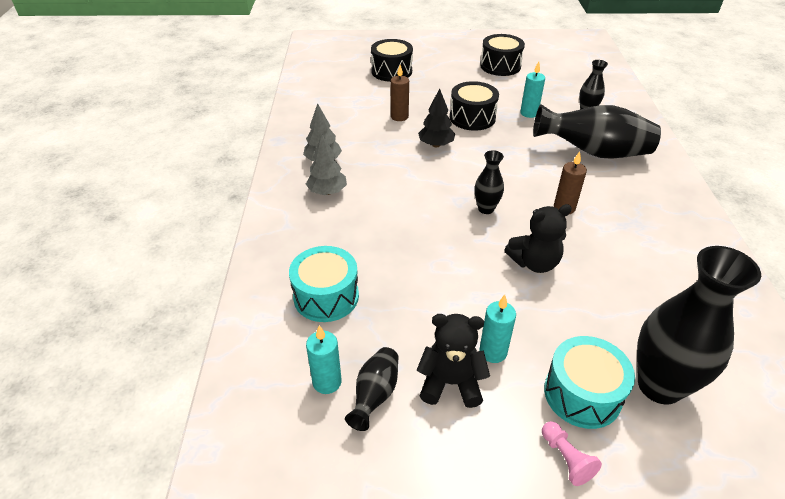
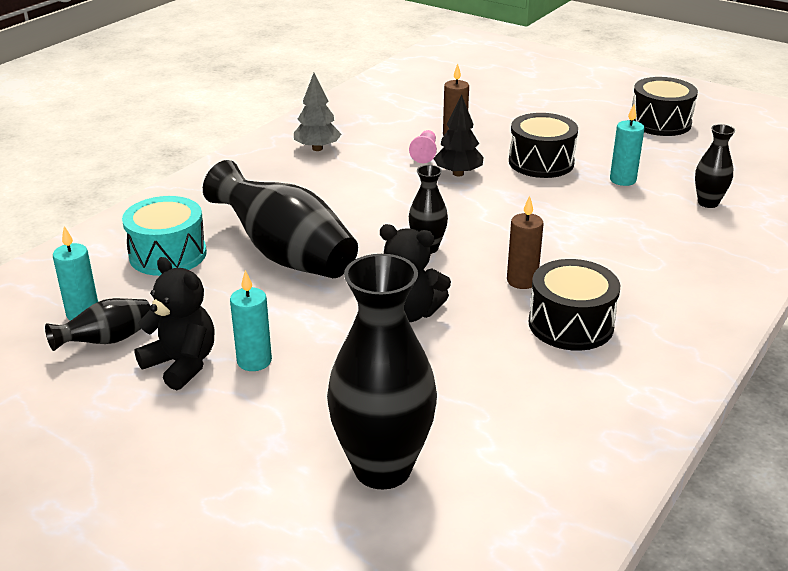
camera: 35 degrees right, 10 degrees down
grey tree [306,134,347,195] -> none
black drum [371,39,413,82] -> black drum moved to [528,259,620,351]
black vase [533,104,661,159] -> black vase moved to [203,160,358,278]
pink pawn [542,421,602,486] -> pink pawn moved to [409,130,437,163]
turquoise drum [544,336,635,429] -> none

